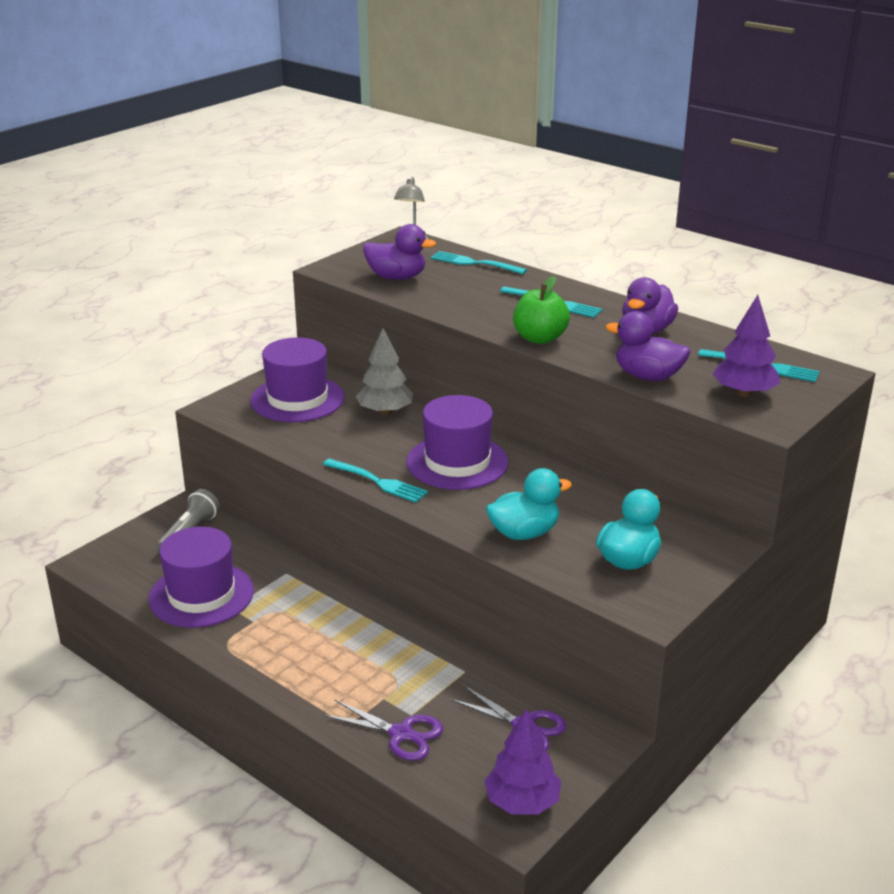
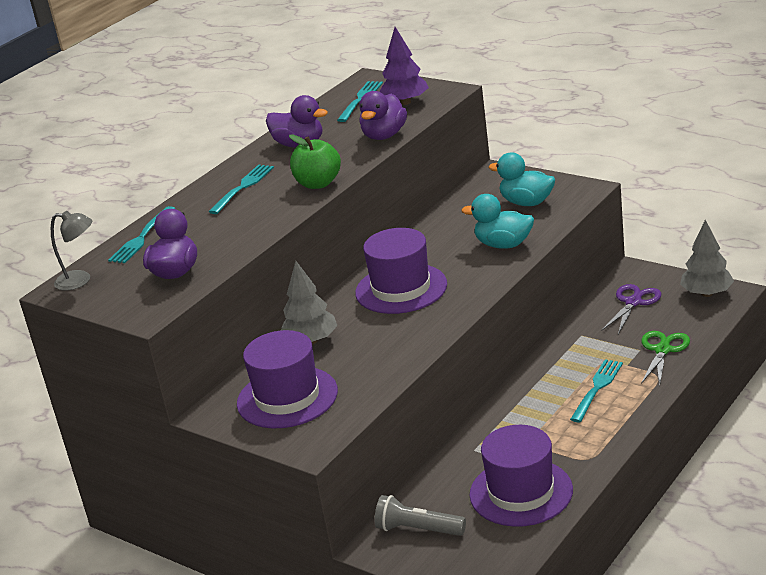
camera: 90 degrees left, 0 degrees up
turquoise fork [323,458,428,503] -> turquoise fork moved to [570,359,623,423]
purple scissors [323,700,443,761] -> green scissors [641,331,690,386]
purple tree [484,709,561,814] -> grey tree [680,220,734,297]
turquoise duck [486,468,572,540] -> turquoise duck turned 45 degrees counterclockwise [462,194,534,249]

